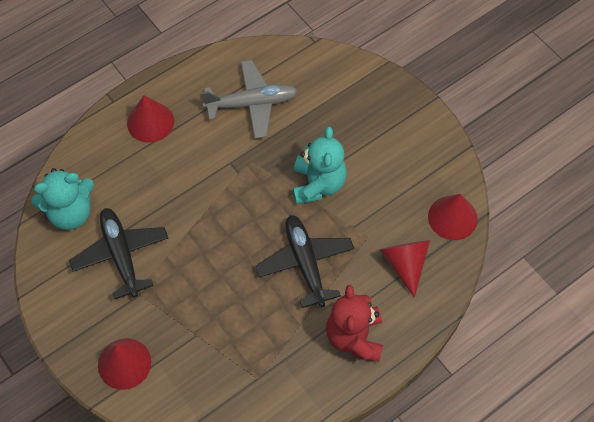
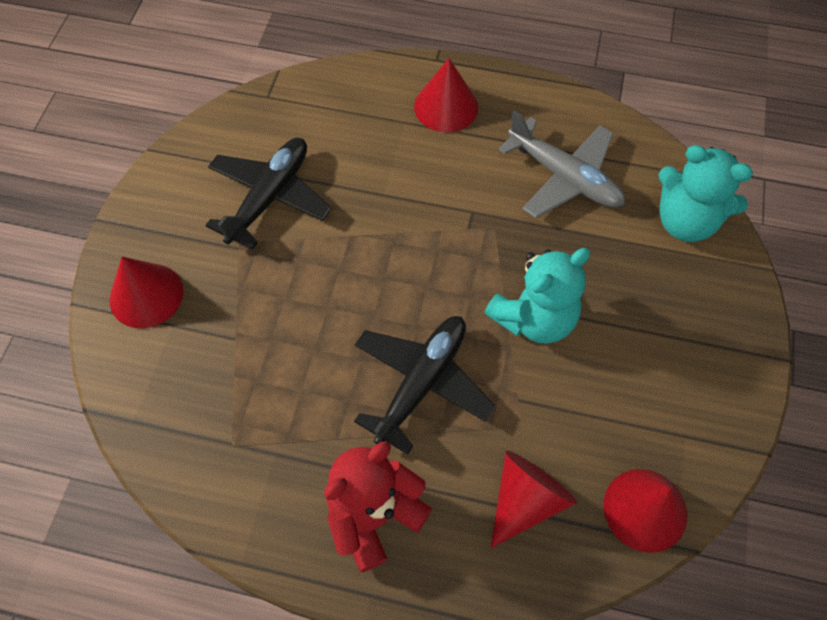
camera: 50 degrees right, 0 degrees up
turquoise teddy bear [31,168,94,230] -> turquoise teddy bear moved to [659,145,753,242]

